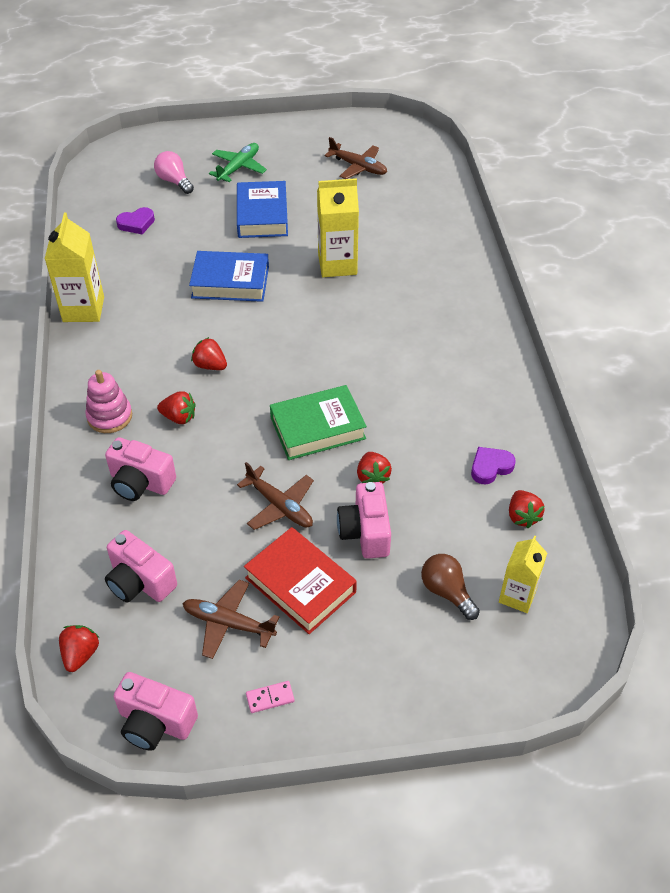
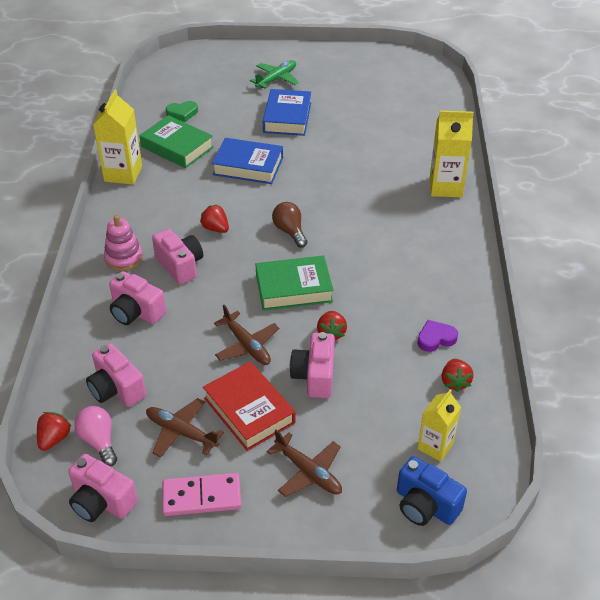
camera: 10 degrees right, 5 degrees down
purple heart [116,207,155,235] -> green heart [166,101,198,122]
pink light bulb [154,151,194,194] -> pink light bulb moved to [75,406,117,466]
red strawberry [157,391,196,424] -> pink camera [152,229,203,285]
pink domino [246,681,295,713] -> pink domino [162,473,242,516], size x1.98
yellow carton [317,178,359,277] -> yellow carton moved to [430,111,474,197]
brown plane [324,137,387,179] -> brown plane moved to [267,430,342,497]
brown light bulb [421,554,480,620] -> brown light bulb moved to [272,202,307,248]
none -> green book [139,115,214,168]
none -> blue camera [397,456,467,526]

